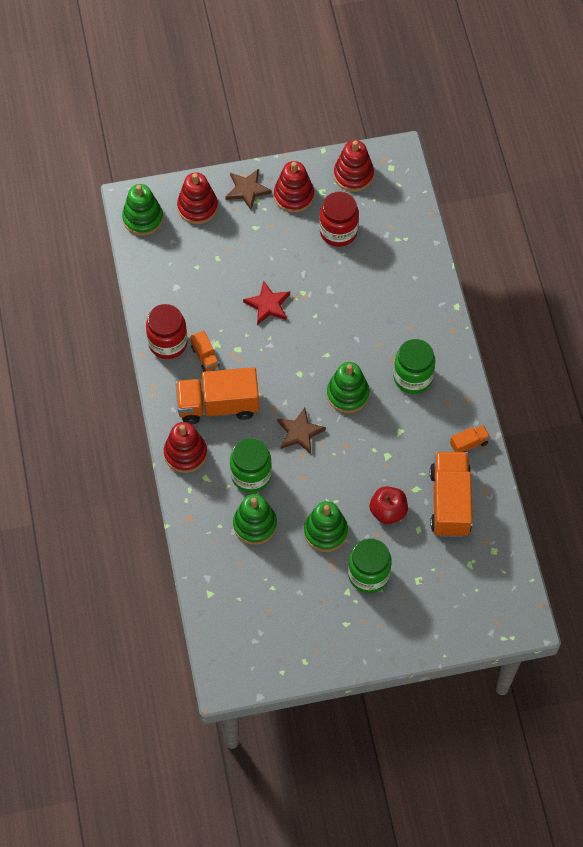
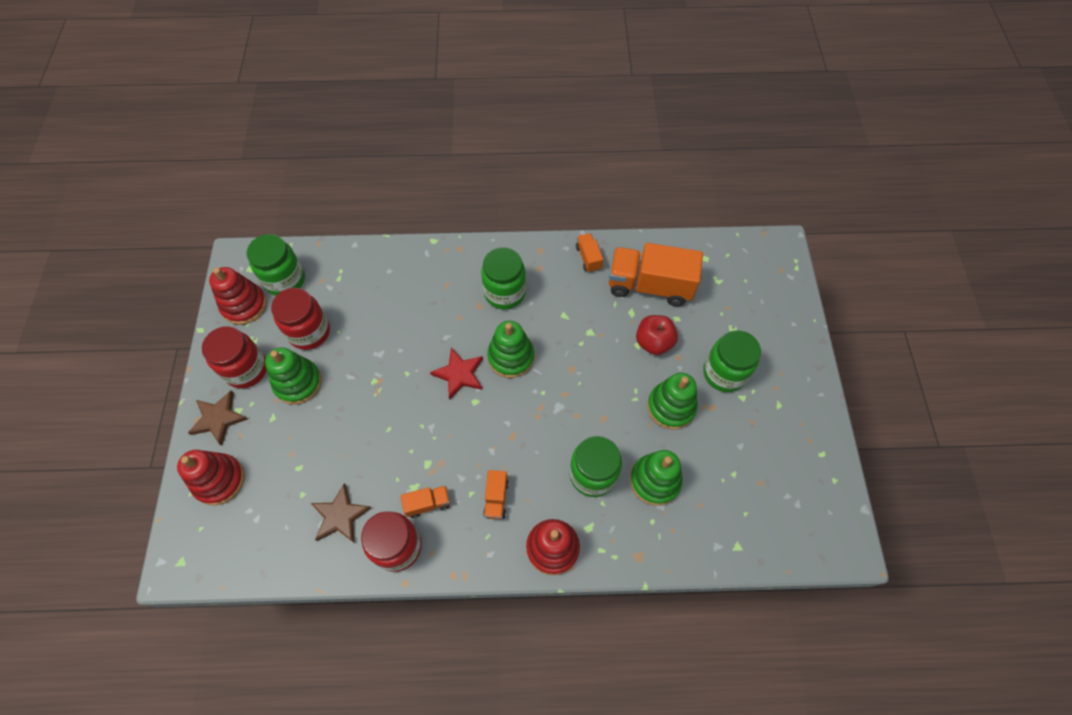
camera: 80 degrees left, 0 degrees up
green stacking toy [122,184,163,236] -> green stacking toy moved to [265,347,322,405]
orange truck [175,367,259,425] -> orange truck [483,470,509,520], size x0.46
red star [243,281,290,325] -> red star moved to [430,348,483,399]
red stacking toy [274,161,314,213] -> red jar [202,326,267,388]
brown star [277,408,326,454] -> brown star moved to [311,484,371,543]
none -> green jar [247,234,305,296]

